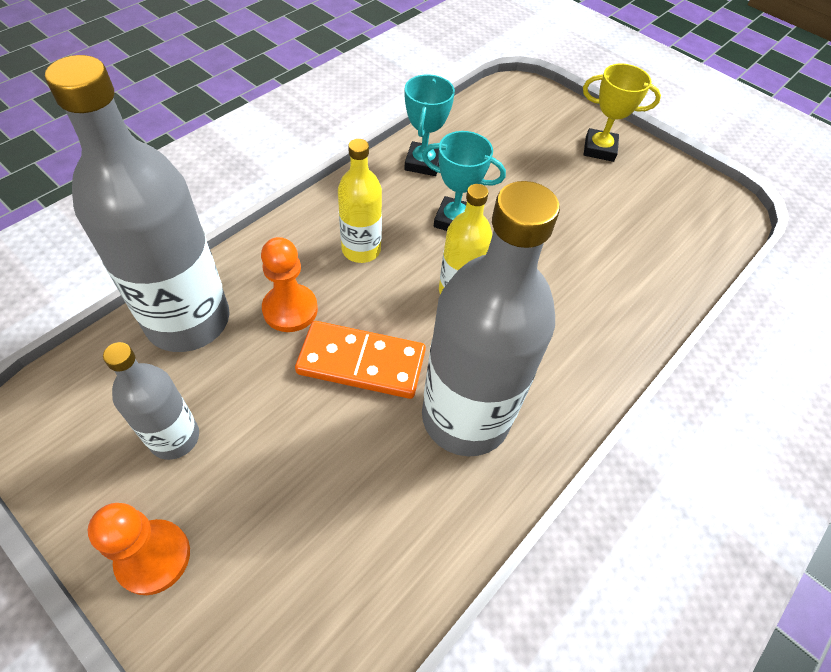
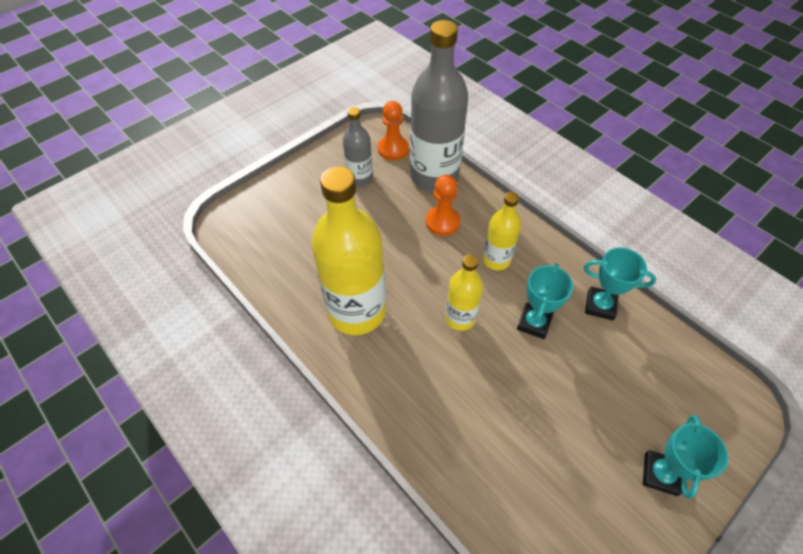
camera: 100 degrees right, 0 degrees up
orange pawn [88,503,190,595] -> orange pawn moved to [378,101,409,161]
orange domino [295,321,426,399] -> none
grey bottle [422,181,560,456] -> yellow bottle [311,166,386,335]
yellow trophy [583,64,661,162] -> turquoise trophy [643,415,728,499]

